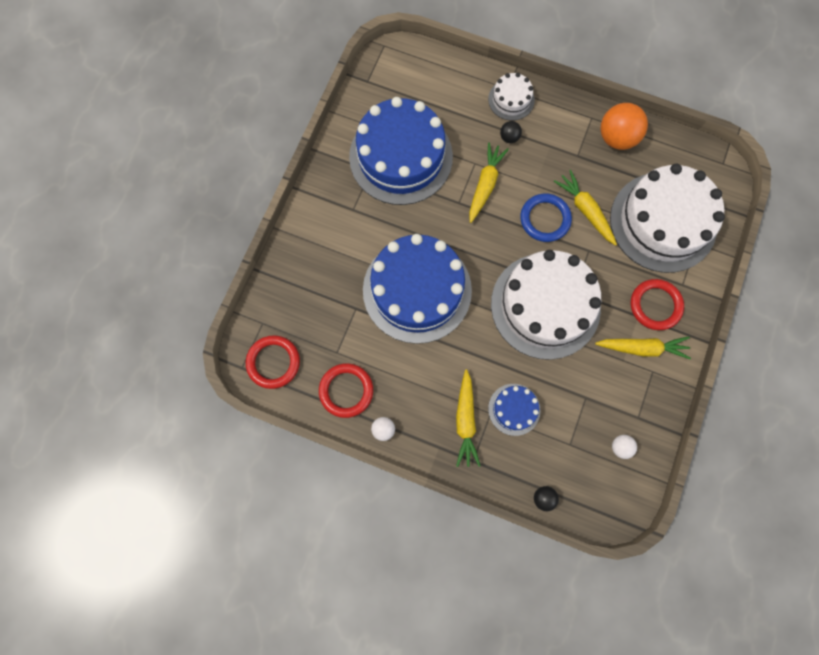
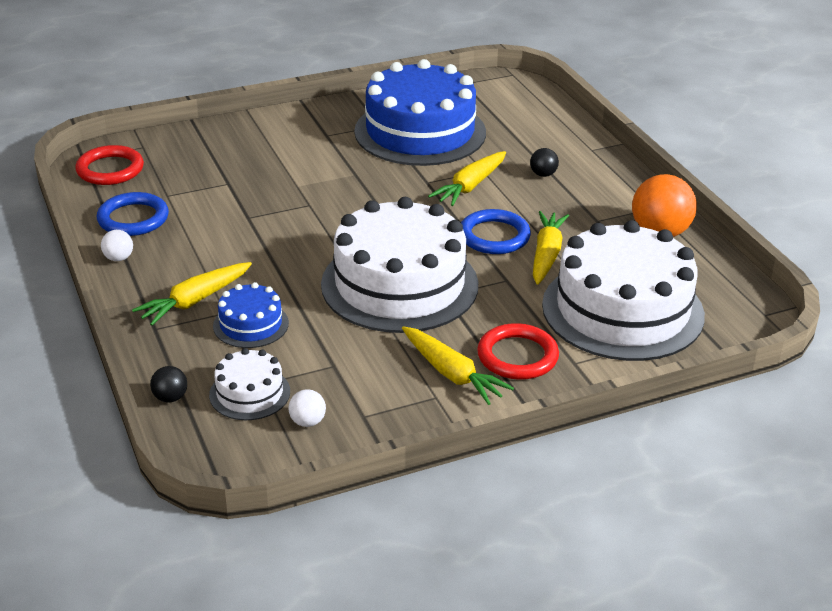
camera: 45 degrees right, 40 degrees down
red ring [319,363,373,418] -> blue ring [97,192,169,236]
blue cake [363,234,472,344] -> none
yellow carrot [469,142,509,223] -> yellow carrot turned 150 degrees clockwise [428,151,506,206]
white cake [488,73,535,121] -> white cake moved to [209,348,290,420]

